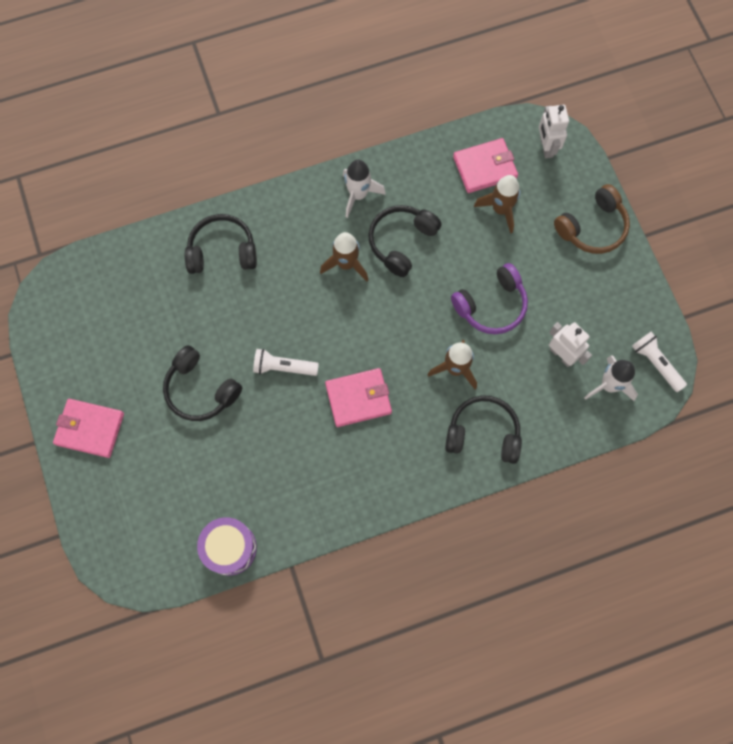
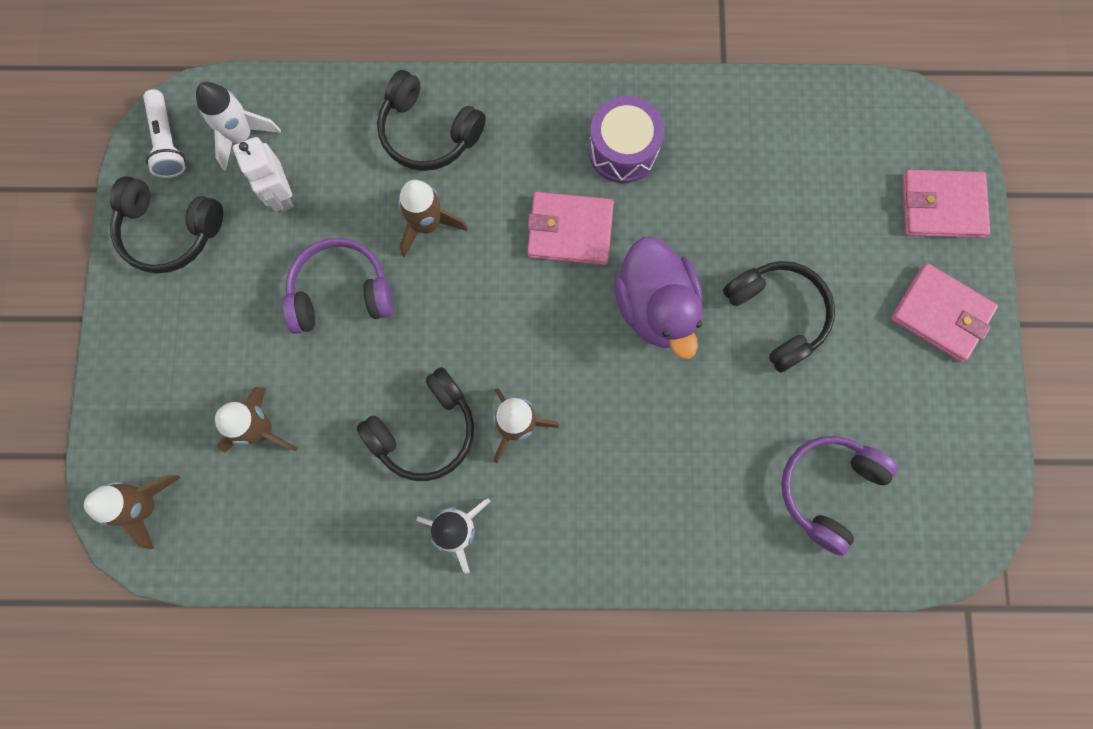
camera: 160 degrees left, 5 degrees up
black headphones [185,214,257,274] -> black headphones moved to [110,176,223,274]
purple drum [197,517,257,576] -> purple drum moved to [588,96,664,183]
white flashlight [253,349,319,376] -> purple duck [614,237,703,359]
pink wallet [453,138,518,193] -> pink wallet moved to [902,170,990,238]
white robot [539,105,569,158] -> brown rocket [84,475,181,549]
brown headphones [554,184,630,254] -> none
none -> purple headphones [781,436,898,556]

